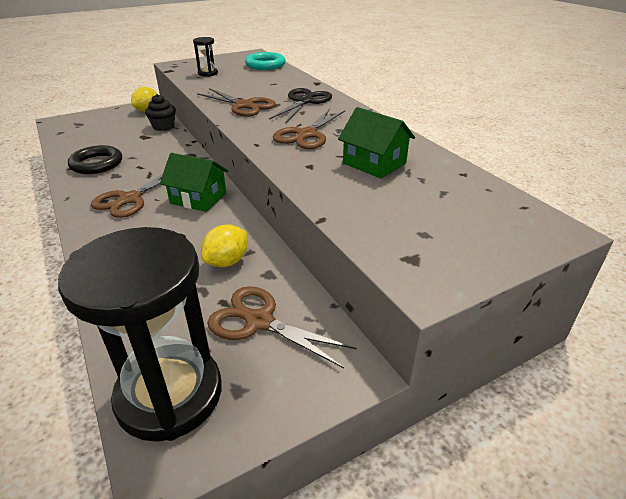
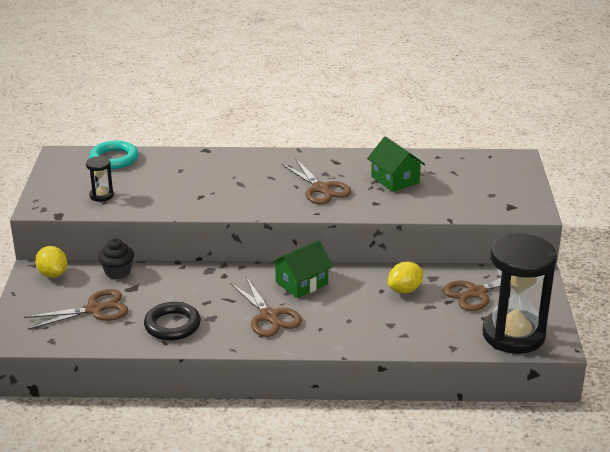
camera: 60 degrees left, 5 degrees down
brown scissors [197,88,276,116] -> brown scissors moved to [24,289,129,329]
yellow lemon [201,225,248,267] -> yellow lemon turned 75 degrees clockwise [388,262,423,293]
black scissors [269,88,332,123] -> none
green house [338,107,415,179] -> green house turned 75 degrees clockwise [367,137,425,192]

